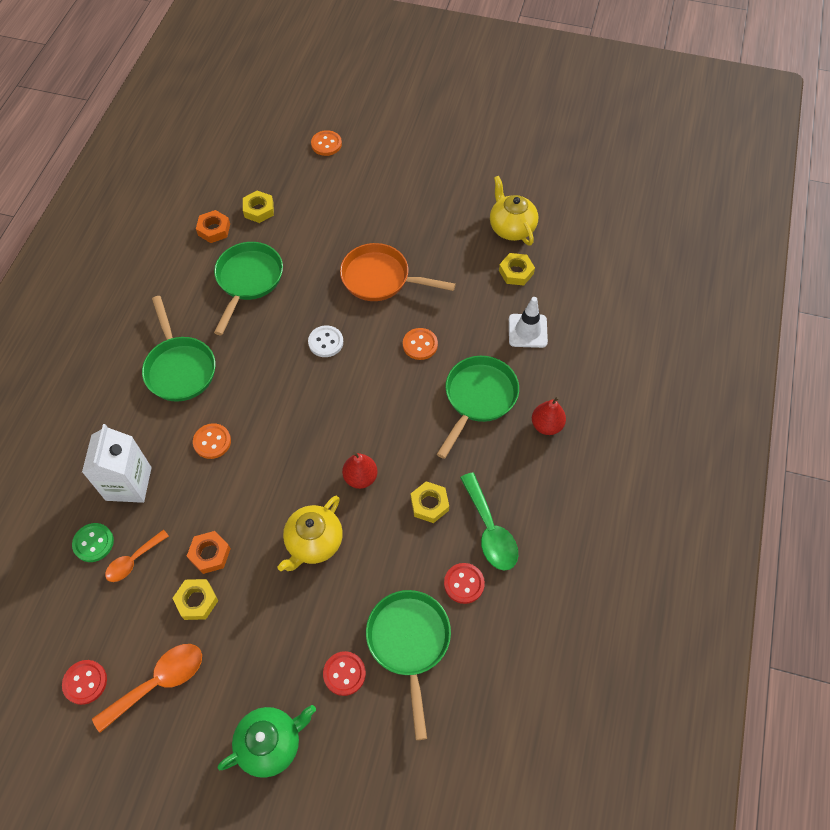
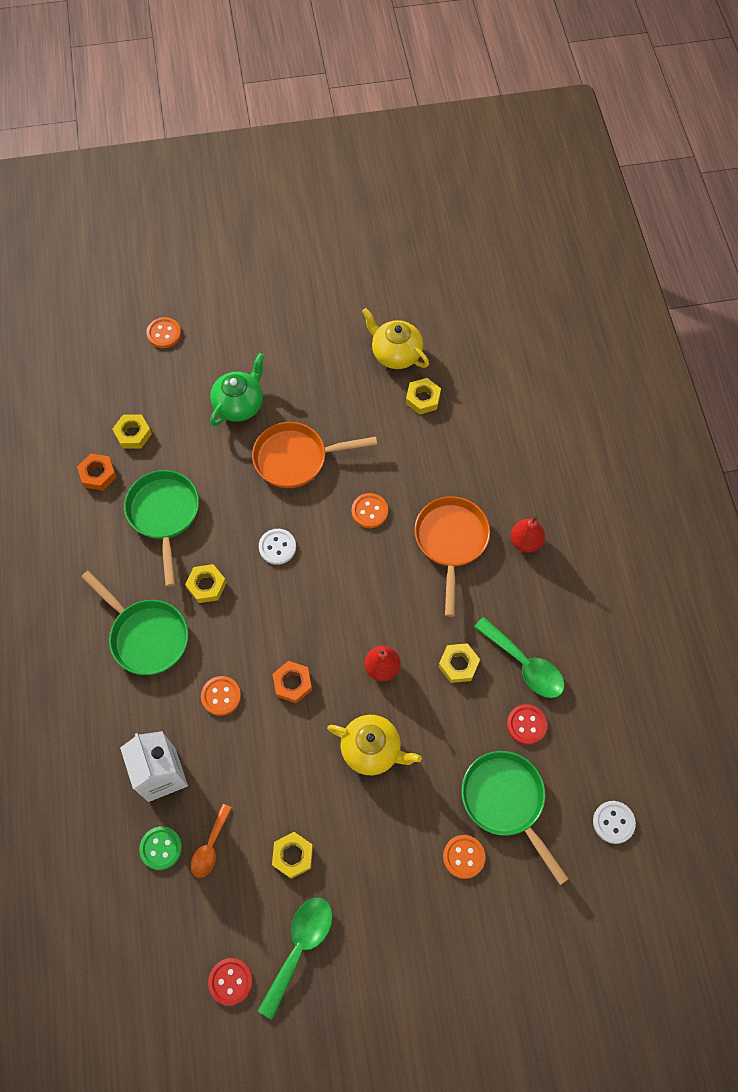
camera: 25 degrees left, 5 degrees up
orange spoon [92,644,202,733] -> green spoon [258,897,333,1020]
orange nut [187,531,231,574] -> orange nut moved to [273,661,312,704]
green teapot [218,705,316,778] -> green teapot moved to [210,353,264,426]
yellow teapot [277,496,343,571] -> yellow teapot turned 75 degrees counterclockwise [327,715,422,775]
red button [323,651,366,696] -> orange button [443,835,485,879]
green pan [437,356,519,459] -> orange pan [414,496,490,617]
white traffic cone [509,297,548,348] -> none
none -> yellow nut [185,564,226,603]
none -> white button [593,801,636,844]

